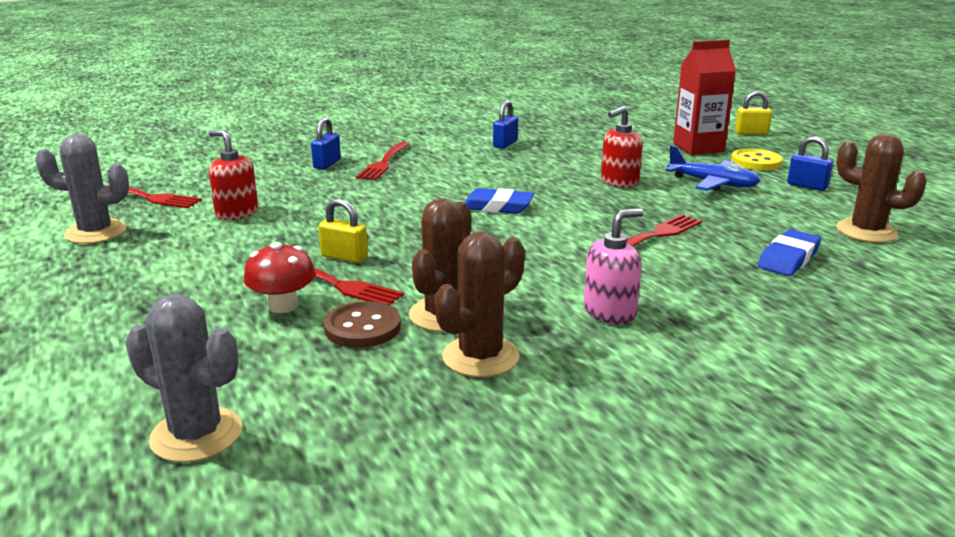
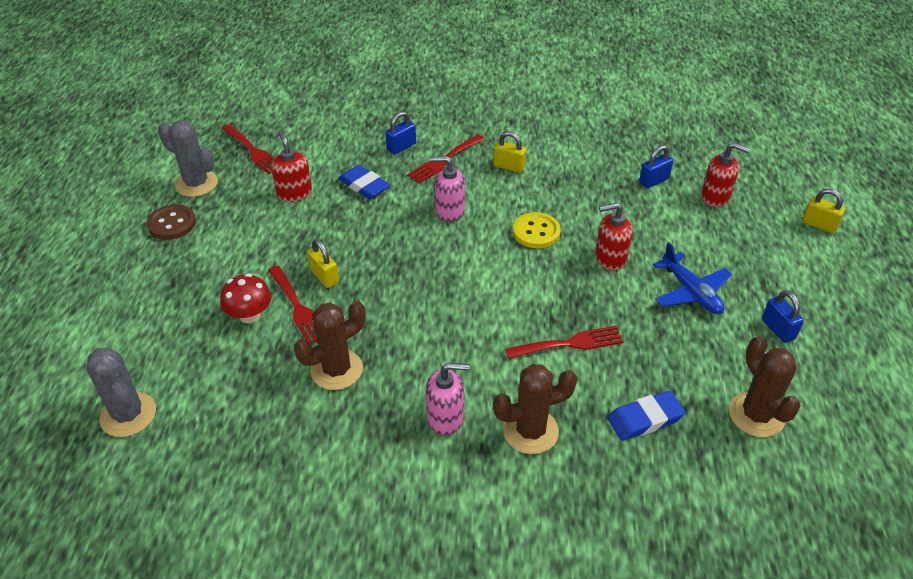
camera: 30 degrees right, 20 degrees up
brown button [324,301,401,348] -> brown button moved to [147,204,196,240]
brown cactus [434,231,525,377] -> brown cactus moved to [493,364,577,454]
blue eraser [465,188,534,214] -> blue eraser moved to [338,165,390,199]
blue padlock [493,100,518,149] -> blue padlock moved to [639,145,673,188]
red carton [673,40,736,155] -> none
yellow button [731,149,783,170] -> yellow button moved to [513,212,560,248]
none -> pink soap dispenser [430,156,465,222]
none -> yellow padlock [493,131,527,173]
none -> red soap dispenser [701,142,750,207]

